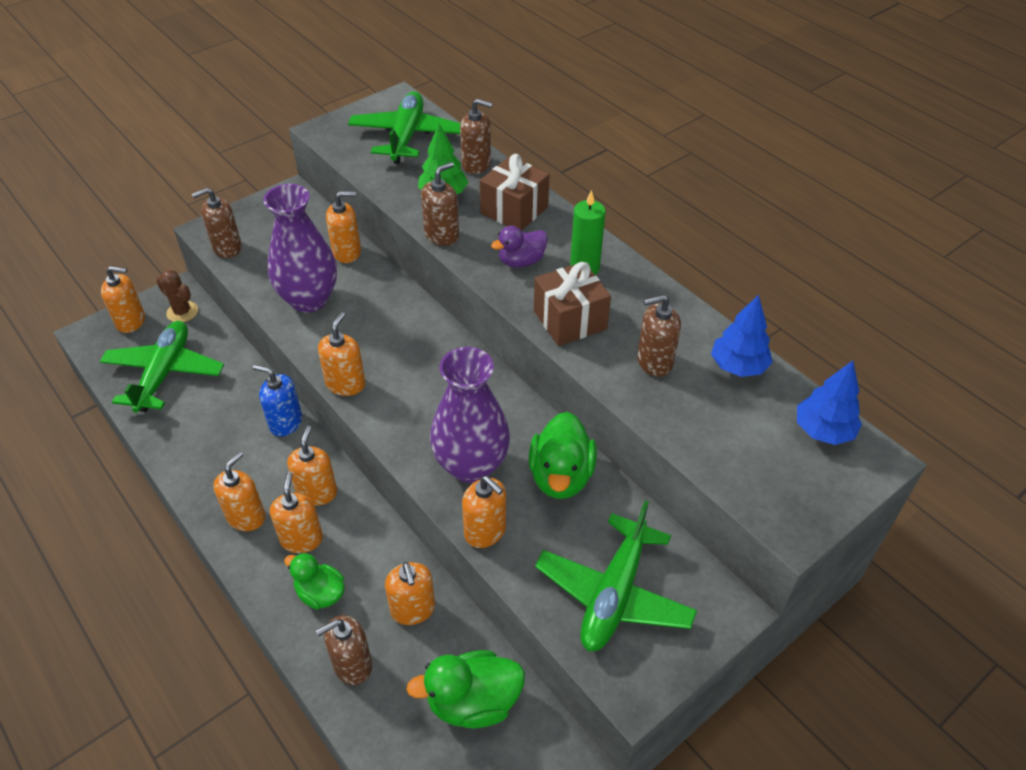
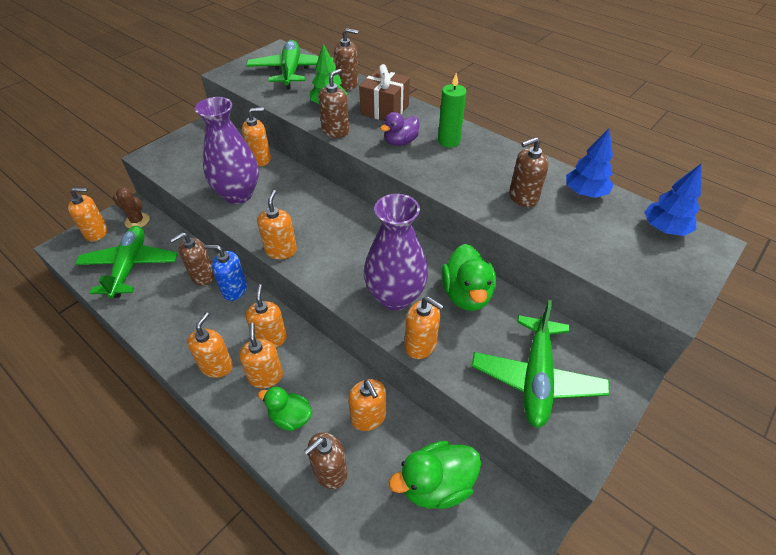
camera: 10 degrees left, 0 degrees up
brown soap dispenser [192,188,242,258] -> brown soap dispenser moved to [170,232,215,286]
brown gift [534,262,611,346] -> none

